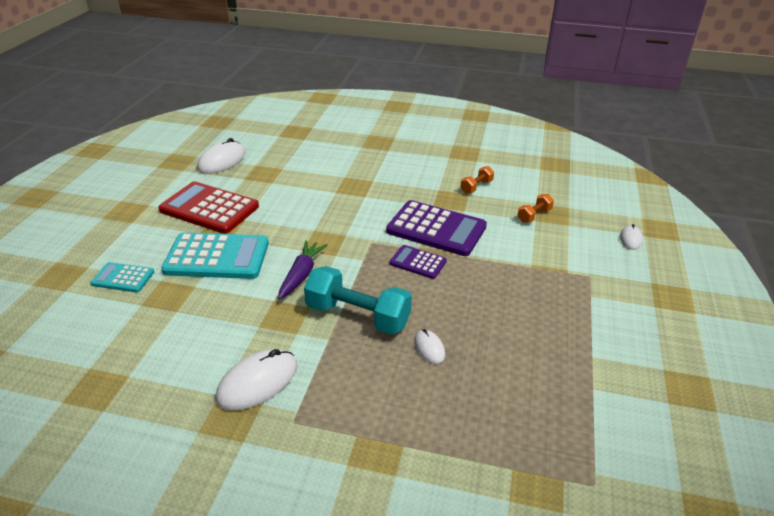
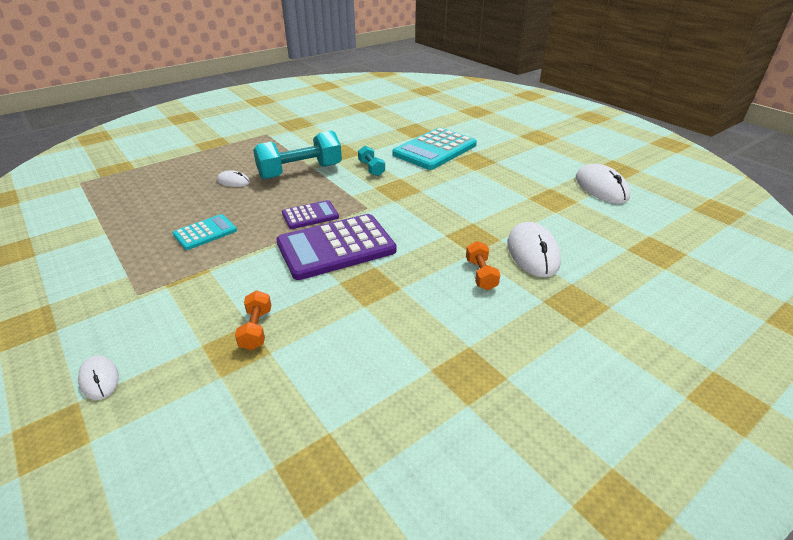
camera: 130 degrees right, 0 degrees up
turquoise calculator [90,262,154,292] -> turquoise calculator moved to [173,214,237,250]
red calculator [159,181,259,234] -> none
white mouse [216,349,297,410] -> white mouse moved to [507,222,561,277]
purple carrot [278,240,327,299] -> turquoise dumbbell [358,146,385,176]
orange dumbbell [460,166,494,194] -> orange dumbbell moved to [466,241,500,290]

